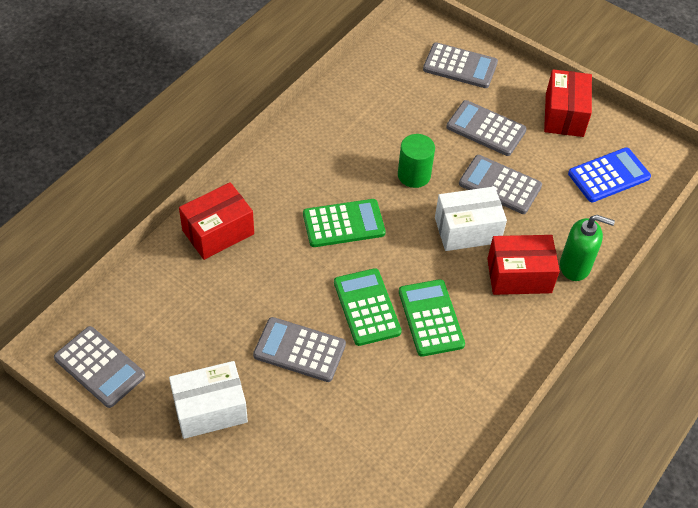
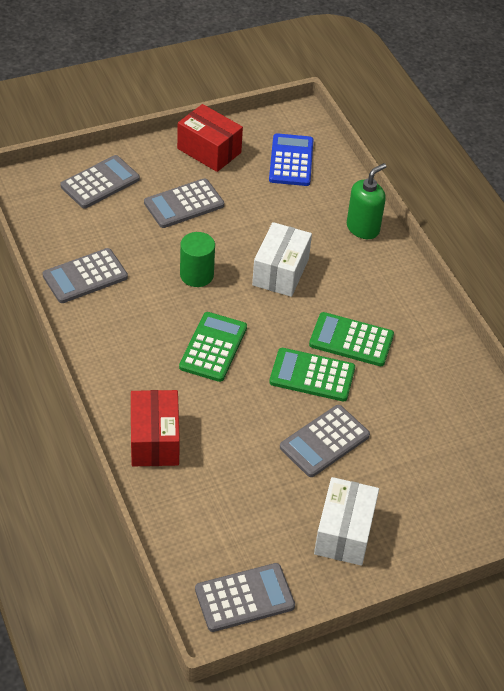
camera: 60 degrees left, 5 degrees down
grey calculator [459,155,542,214] -> grey calculator moved to [43,248,128,303]
red box [487,235,560,295] -> none

